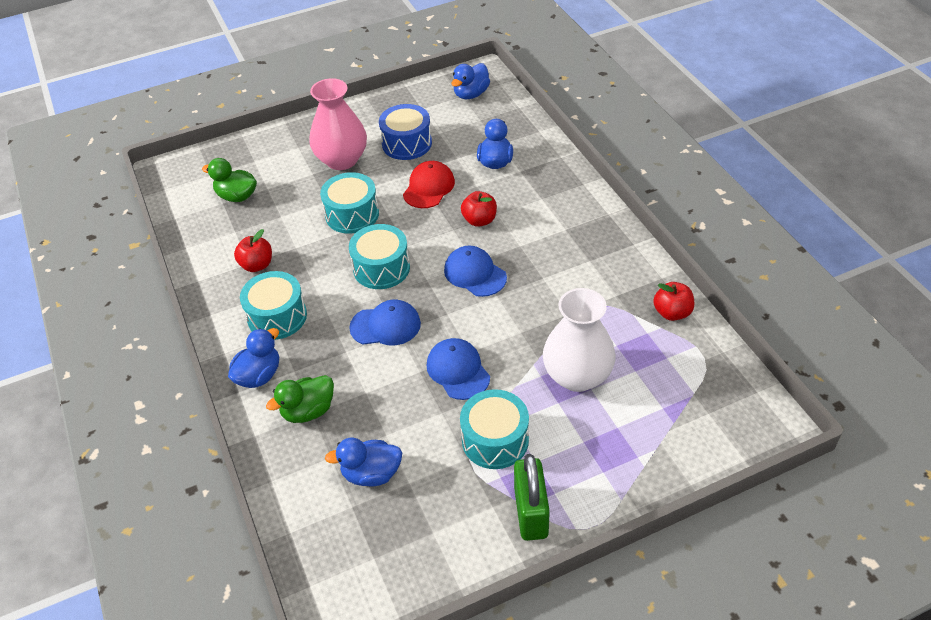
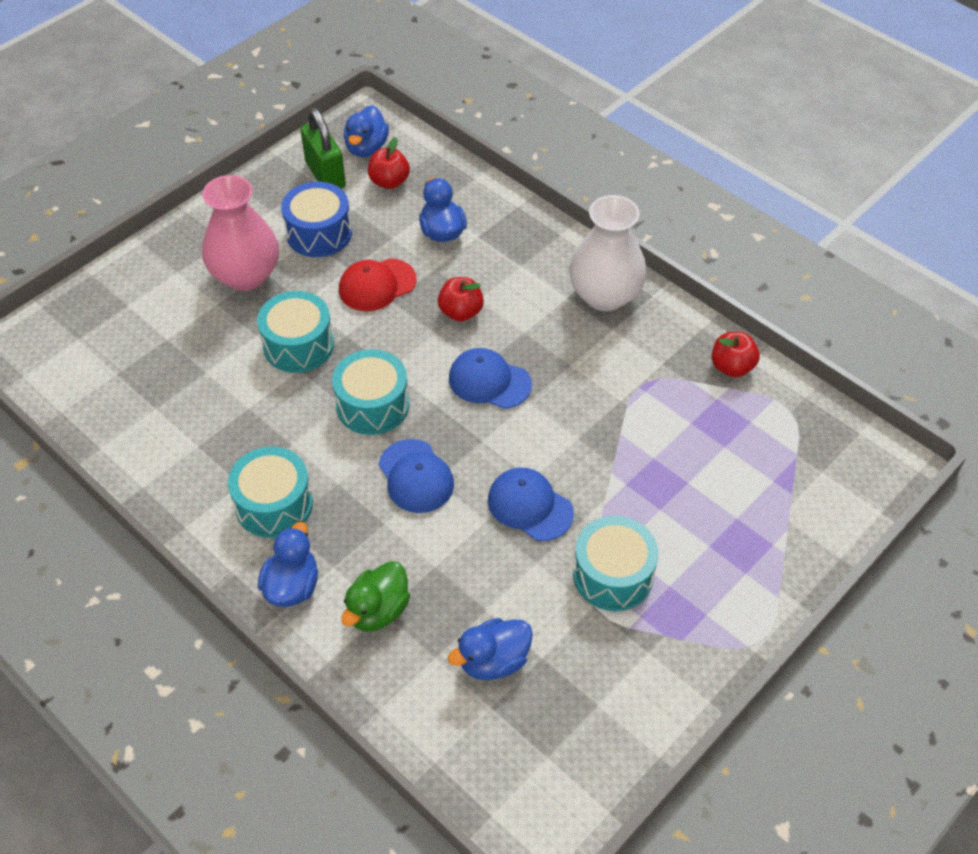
camera: 25 degrees left, 5 degrees up
green duck [202,158,257,202] -> none
red apple [234,229,272,272] -> red apple moved to [368,137,410,189]
blue cap [349,300,421,345] -> blue cap turned 90 degrees clockwise [379,439,454,513]
red cap [403,161,455,208] -> red cap turned 120 degrees counterclockwise [339,258,417,311]
green padlock [514,454,550,541] -> green padlock moved to [300,108,346,189]
white vase [543,288,616,392] -> white vase moved to [569,195,647,311]

